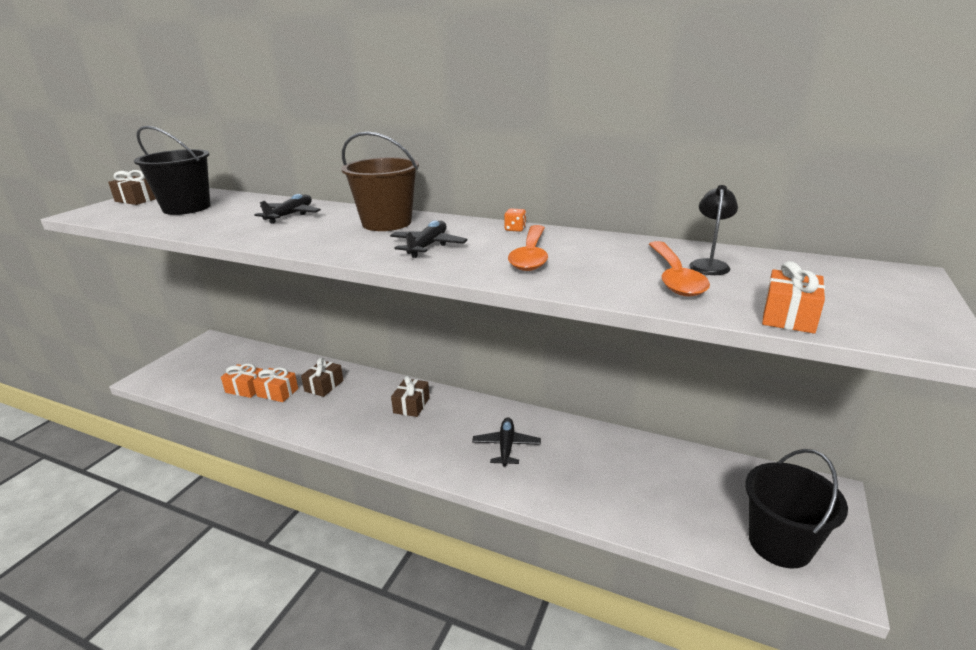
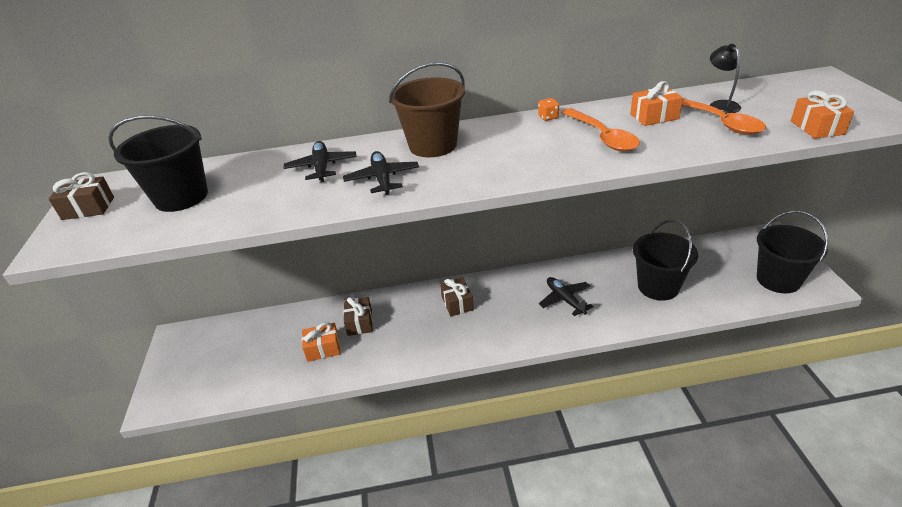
camera: 30 degrees left, 10 degrees up
orange gift [221,363,263,398] -> orange gift moved to [630,81,683,126]
black plane [390,220,467,258] -> black plane moved to [343,151,419,195]
none -> black bucket [633,219,698,301]

